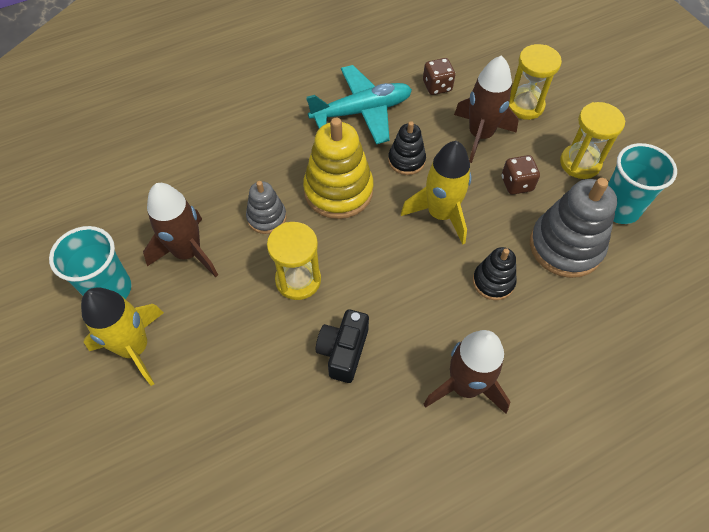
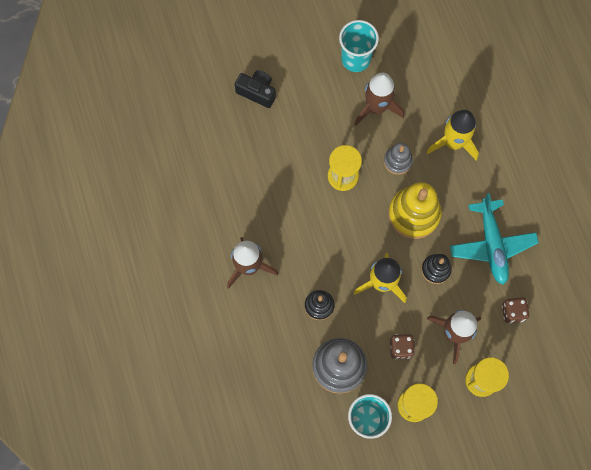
camera: 100 degrees right, 15 degrees up
yellow rocket [81,287,164,386] -> yellow rocket moved to [427,110,479,161]
black camera [316,309,369,383] -> black camera moved to [234,70,276,108]

